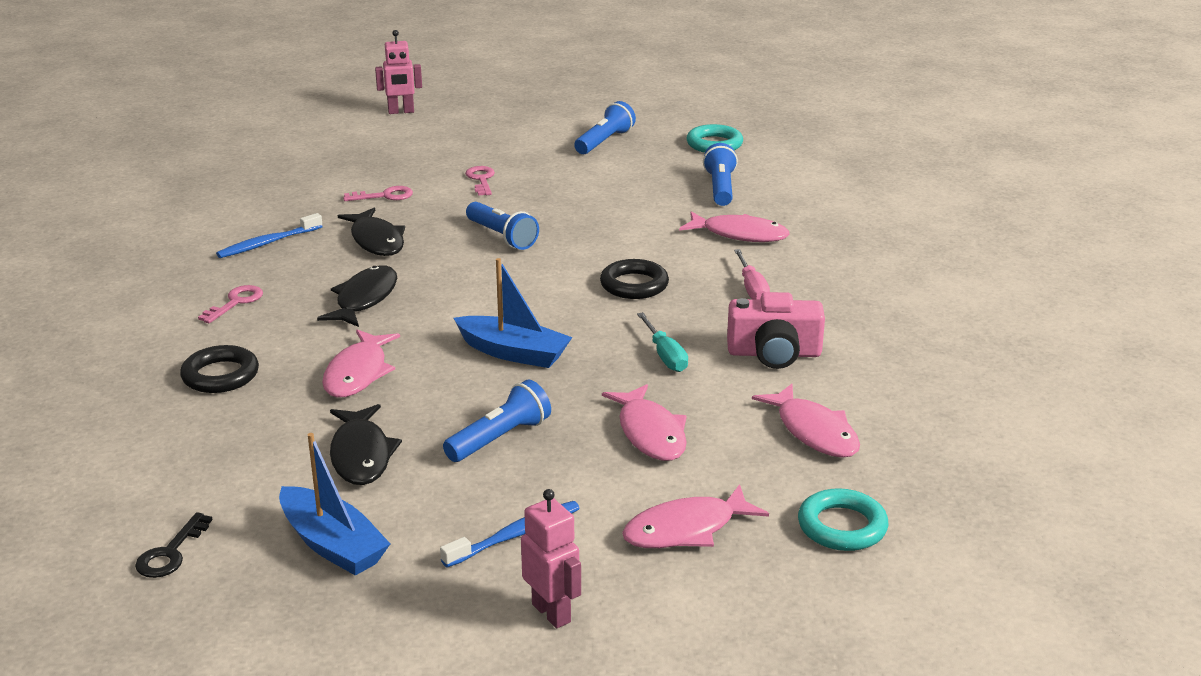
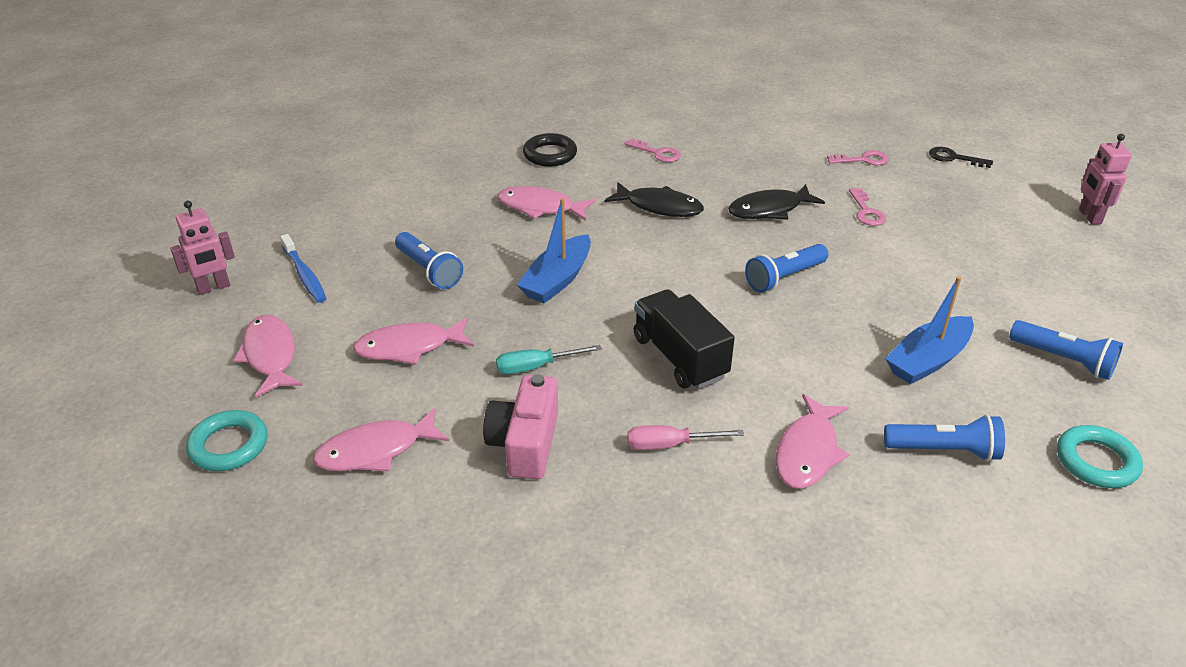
camera: 95 degrees right, 10 degrees up
black key [135,512,213,578] -> black key moved to [929,147,993,168]
blue toothbrush [216,213,323,258] -> none
blue boat [279,433,391,576] -> blue boat moved to [885,276,974,384]
black fish [330,404,402,485] -> none
pink key [465,166,495,196] -> pink key moved to [827,150,889,165]
black ring [600,259,669,299] -> black truck [634,289,735,389]

